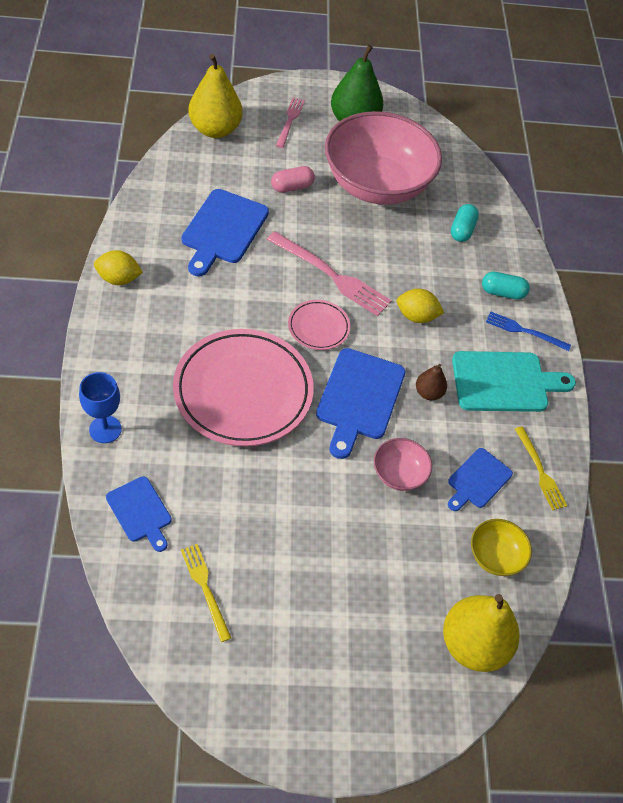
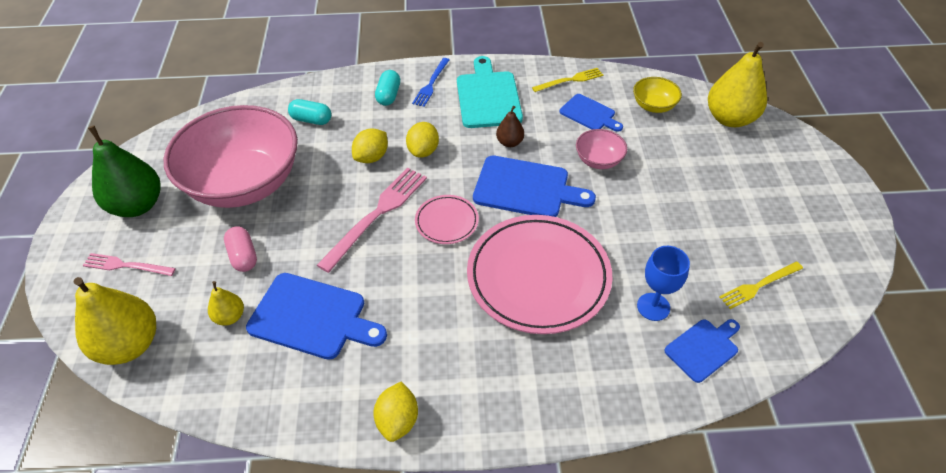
camera: 85 degrees left, 5 degrees down
blue goblet [79,372,122,443] -> blue goblet moved to [637,246,690,321]
none -> yellow pear [208,281,244,326]
none -> yellow lemon [352,128,388,163]

